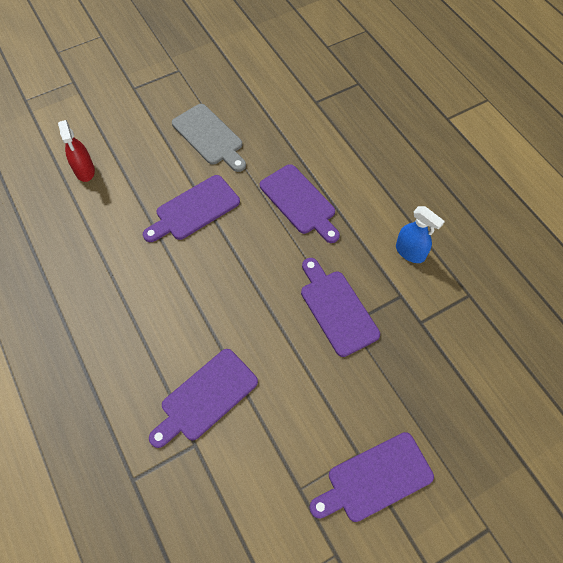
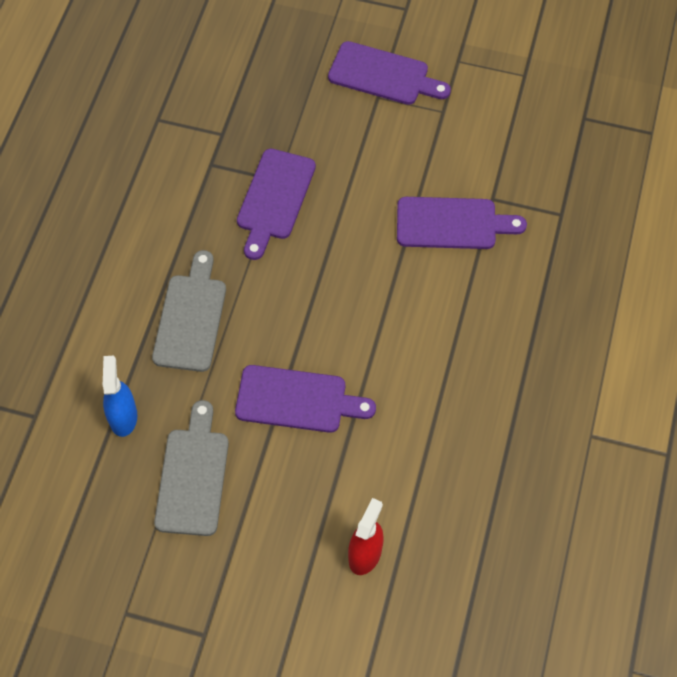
camera: 135 degrees left, 0 degrees up
purple cutting board [260,164,340,243] -> grey cutting board [152,250,226,372]
blue spray bottle [396,206,445,263] -> blue spray bottle moved to [102,356,137,437]

